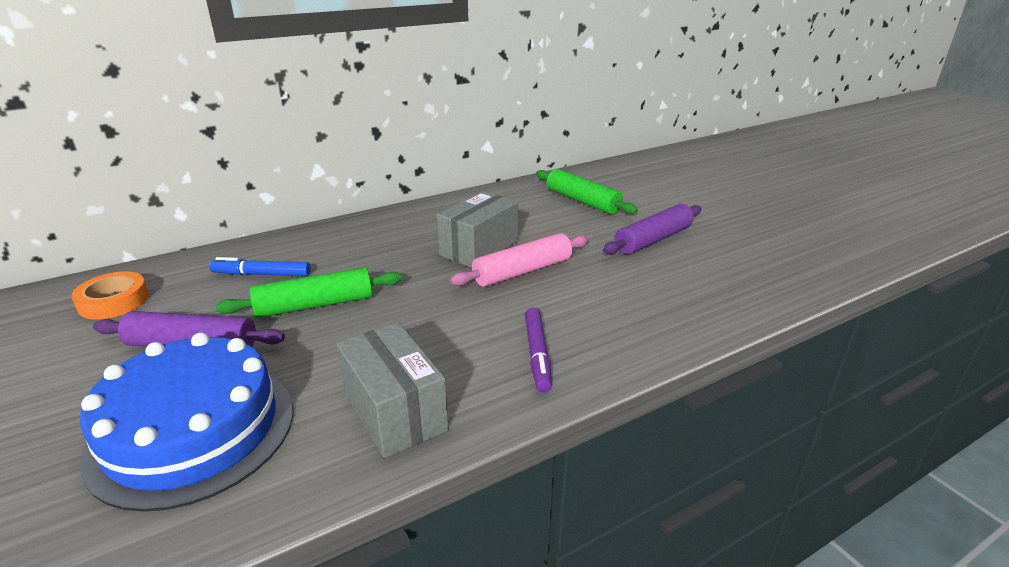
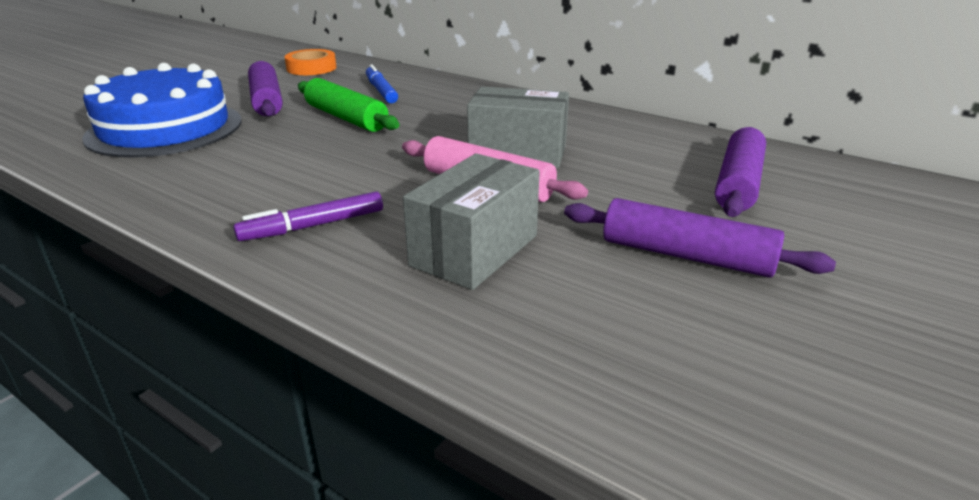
camera: 65 degrees right, 0 degrees up
grey box [336,322,449,458] -> grey box moved to [403,153,540,290]
green rolling pin [536,169,638,214] -> purple rolling pin [715,127,766,217]

